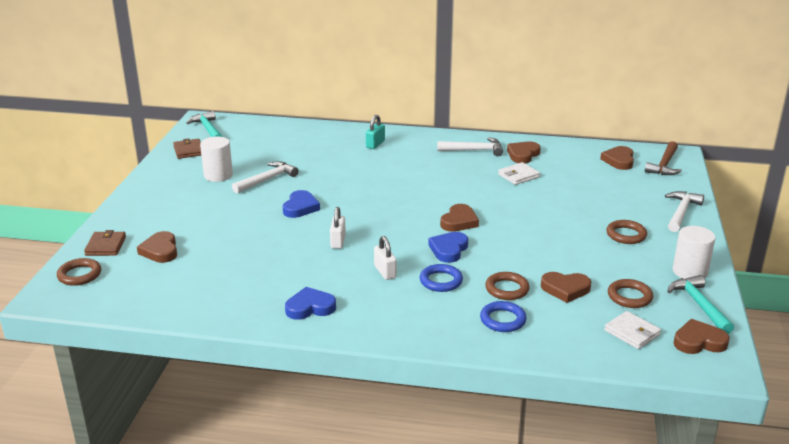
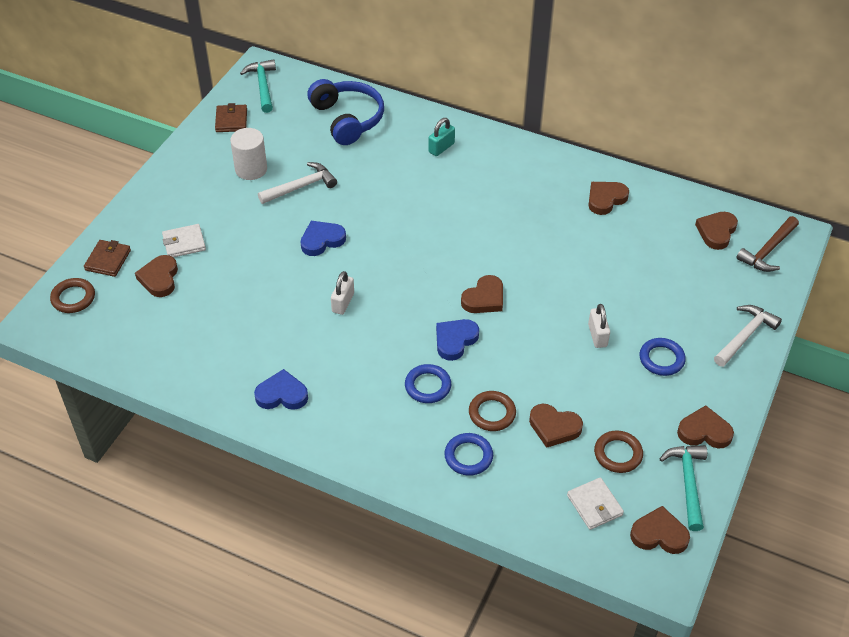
camera: 15 degrees right, 20 degrees up
blue heart [283,190,320,218] -> blue heart turned 150 degrees counterclockwise [301,221,346,256]
white padlock [374,236,397,280] -> white padlock moved to [588,304,610,348]
white hammer [437,137,503,156] -> none
white wallet [498,162,540,185] -> white wallet moved to [162,224,206,257]
brown ring [606,220,647,244] -> blue ring [640,338,686,376]
white cylinder [672,226,716,279] -> brown heart [677,405,734,449]
none -> blue headphones [307,79,384,145]

